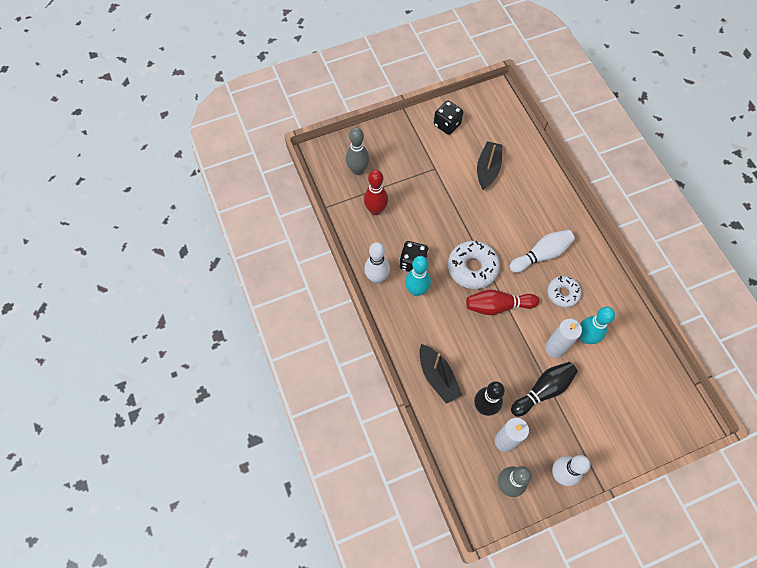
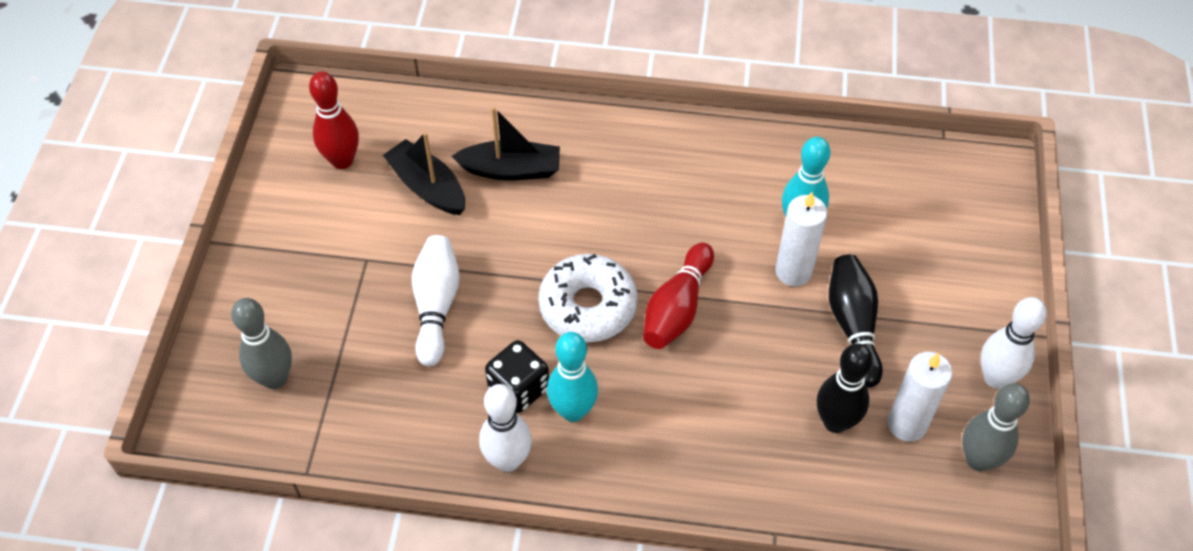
camera: 60 degrees left, 10 degrees down
red bowling pin [364,170,388,215] -> red bowling pin moved to [309,71,359,169]
black boat [419,344,462,404] -> black boat moved to [452,107,560,181]
black dice [434,101,463,135] -> none
white bowling pin [509,230,575,273] -> white bowling pin moved to [412,235,460,366]
white donut [547,276,582,308] -> none

